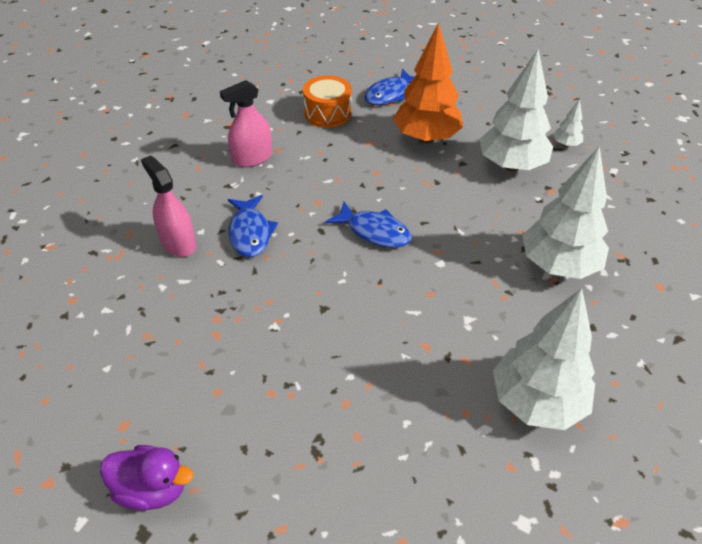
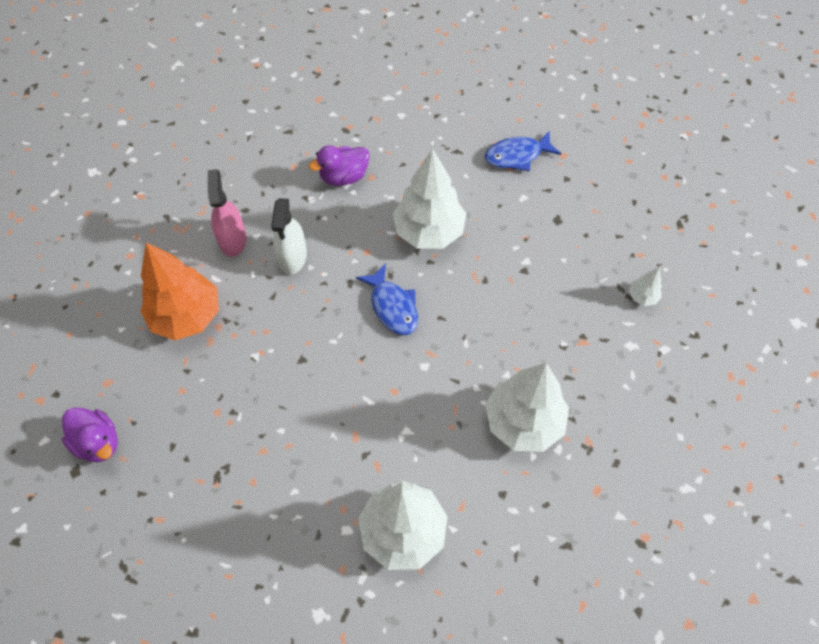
camera: 30 degrees right, 15 degrees up
pink spray bottle [220,80,273,167] -> purple duck [309,145,370,186]
blue fish [228,195,278,257] -> white spray bottle [271,198,307,275]
orange drum [303,75,352,128] -> none
orange tree [393,22,463,143] -> orange tree moved to [140,242,219,340]
white tree [479,49,553,171] -> white tree moved to [393,148,466,249]

